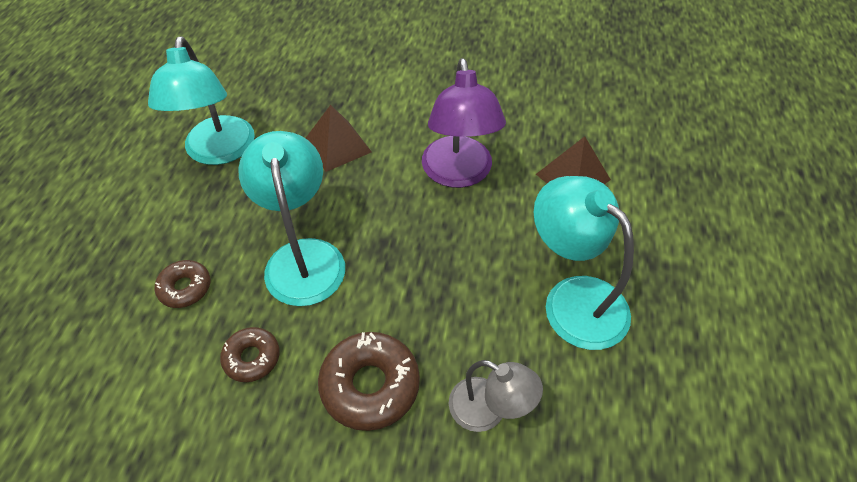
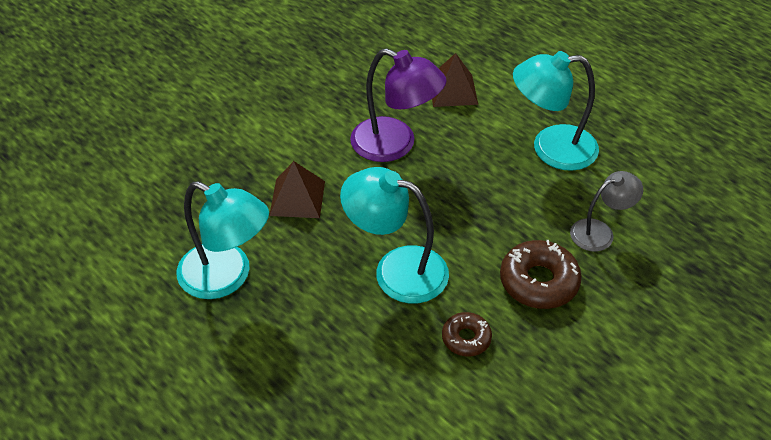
camera: 55 degrees left, 5 degrees down
brown donut [154,260,210,308] -> none

